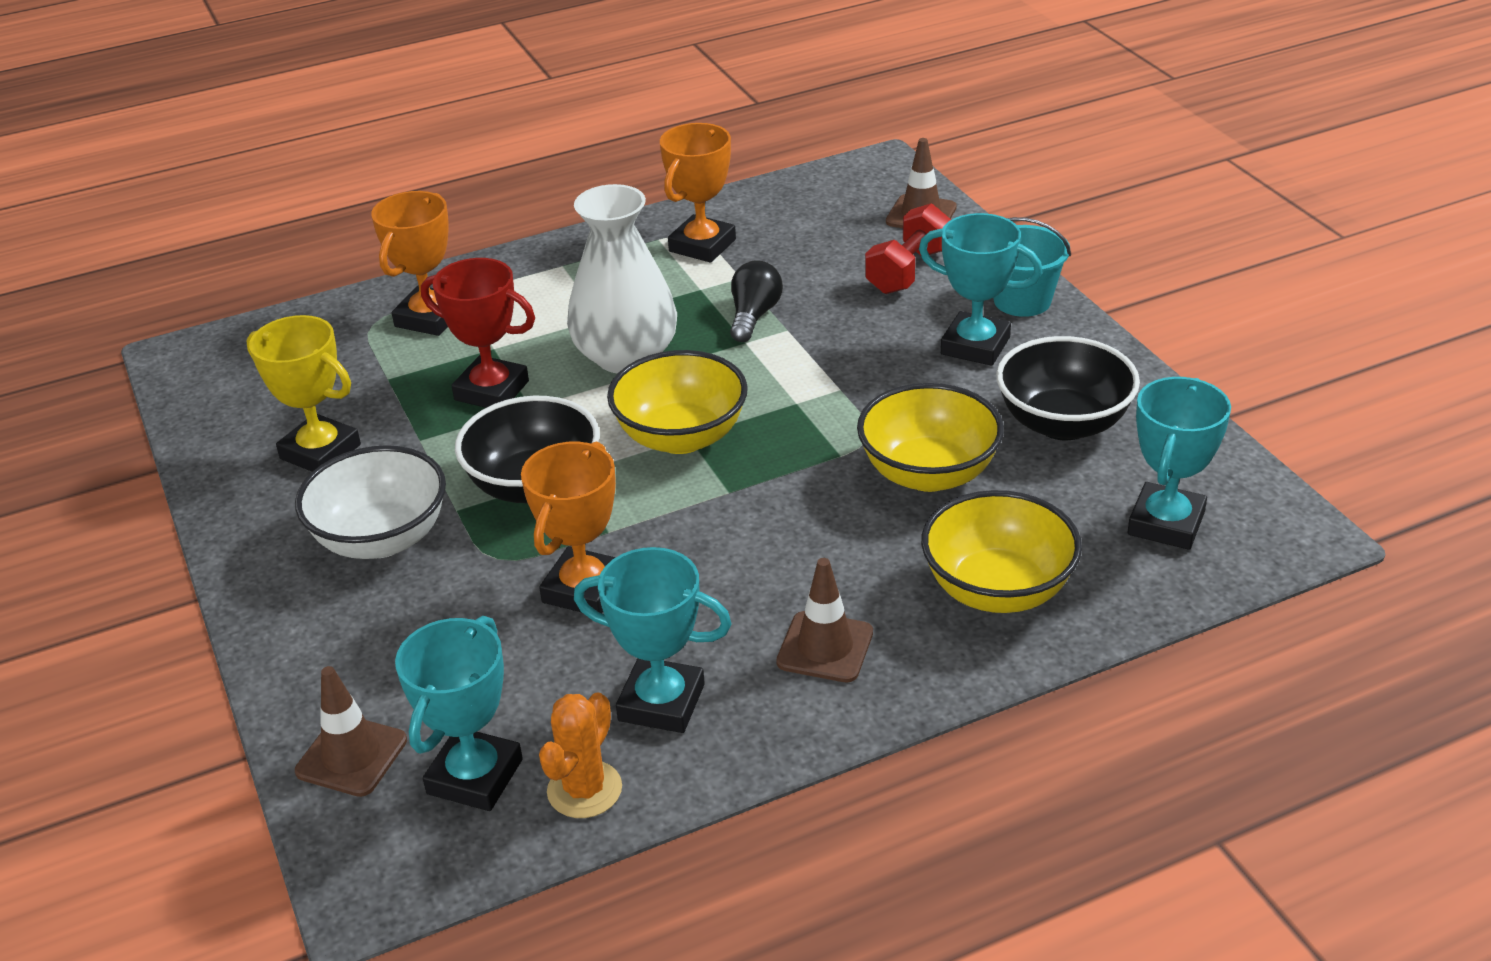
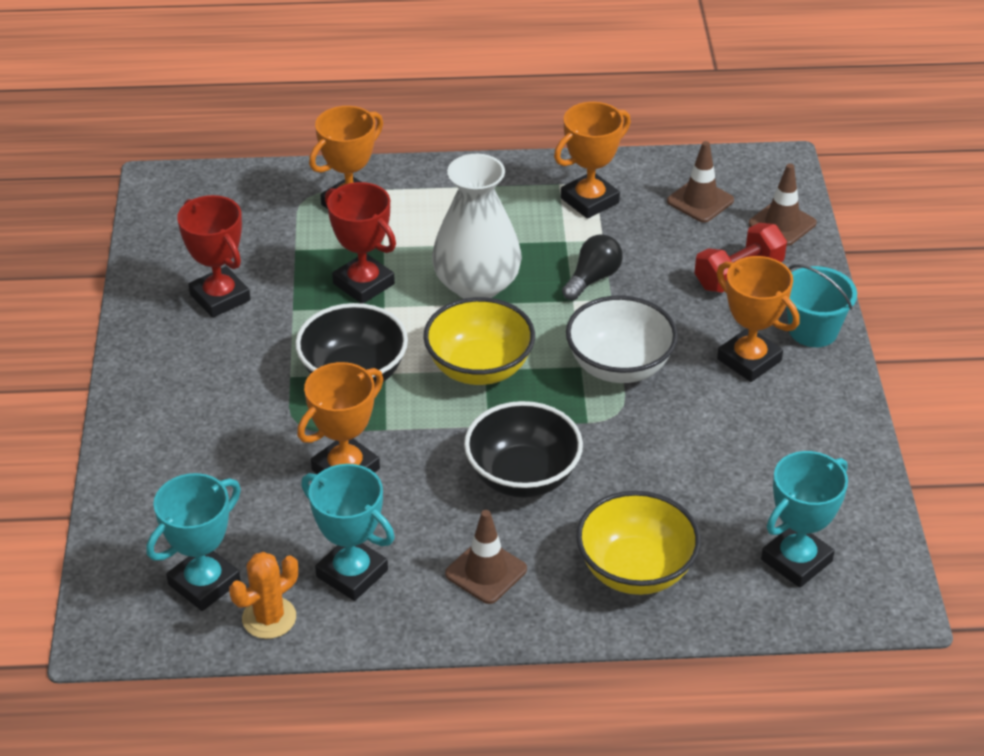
camera: 20 degrees right, 5 degrees up
yellow trophy [246,315,361,472] -> red trophy [177,195,251,318]
white bowl [295,445,446,559] -> white bowl moved to [566,295,678,383]
brown traffic cone [295,666,407,797] -> brown traffic cone moved to [667,141,734,223]
yellow bowl [857,383,1004,492] -> none
turquoise trophy [919,213,1042,366] -> orange trophy [717,256,800,382]
black bowl [996,336,1140,440] -> black bowl moved to [464,401,583,498]

